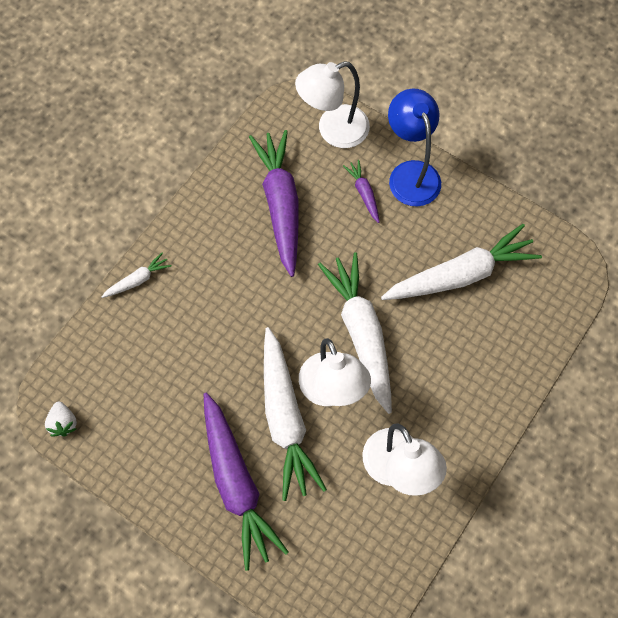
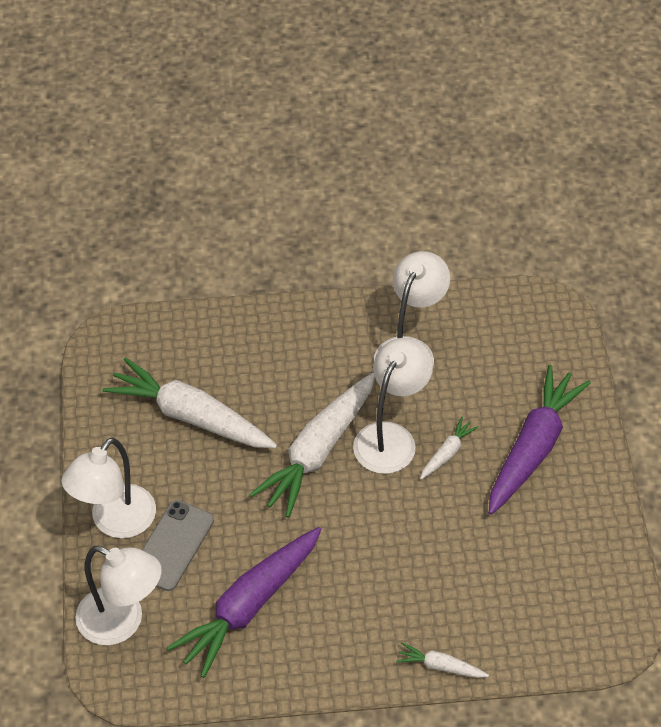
camera: 130 degrees left, 15 degrees down
white strawberry [45,402,77,437] -> none
white carrot [264,327,327,501] -> white carrot [420,417,479,480], size x0.45
purple carrot [343,160,379,223] -> grey phone [142,500,214,591]
blue lamp [388,88,441,206] -> white lamp [61,437,156,538]

